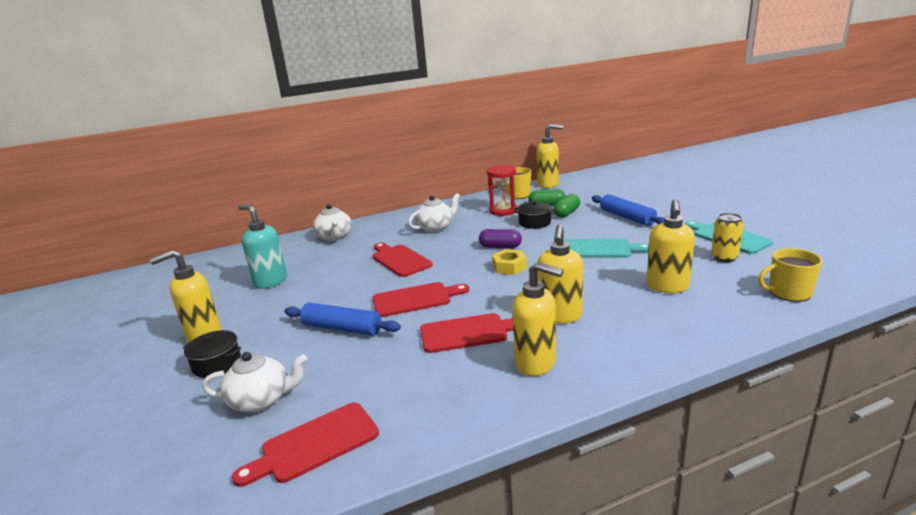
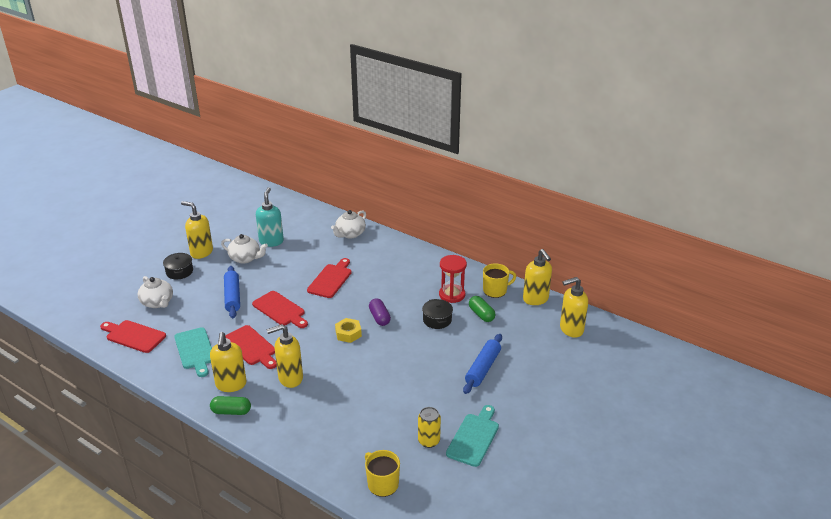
camera: 55 degrees right, 10 degrees up
white teapot [408,193,460,232] -> white teapot moved to [221,234,268,264]
green capsule [554,194,580,218] -> green capsule moved to [210,396,251,415]
turquoise cutting board [564,239,649,258] -> turquoise cutting board moved to [174,327,212,377]
yellow soap dispenser [646,199,695,293] -> yellow soap dispenser moved to [560,277,588,338]

